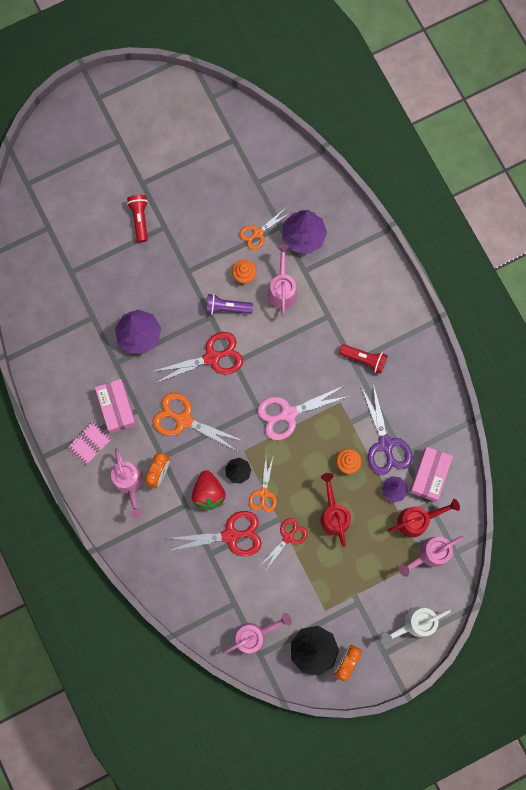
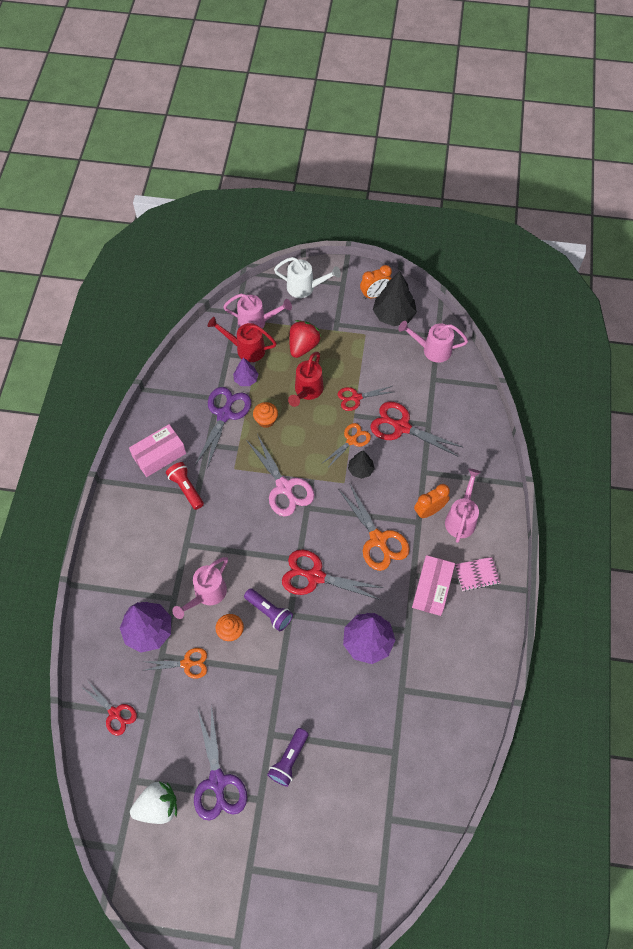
camera: 145 degrees left, 15 degrees down
red flashlight [127,195,148,242] -> purple flashlight [267,728,309,787]
red strawberry [192,470,226,510] -> red strawberry moved to [289,320,321,358]
pink scissors [257,385,349,440] -> pink scissors turned 45 degrees clockwise [246,434,314,516]
pink box [409,447,453,502] -> pink box moved to [129,424,186,477]
none -> red scissors [82,680,137,736]
none -> white strawberry [130,782,177,824]
none -> purple scissors [194,704,247,821]

